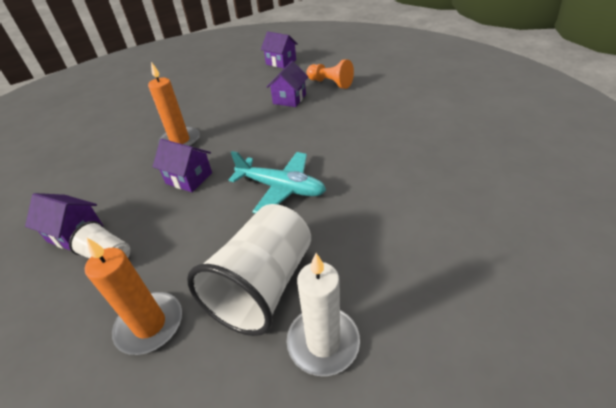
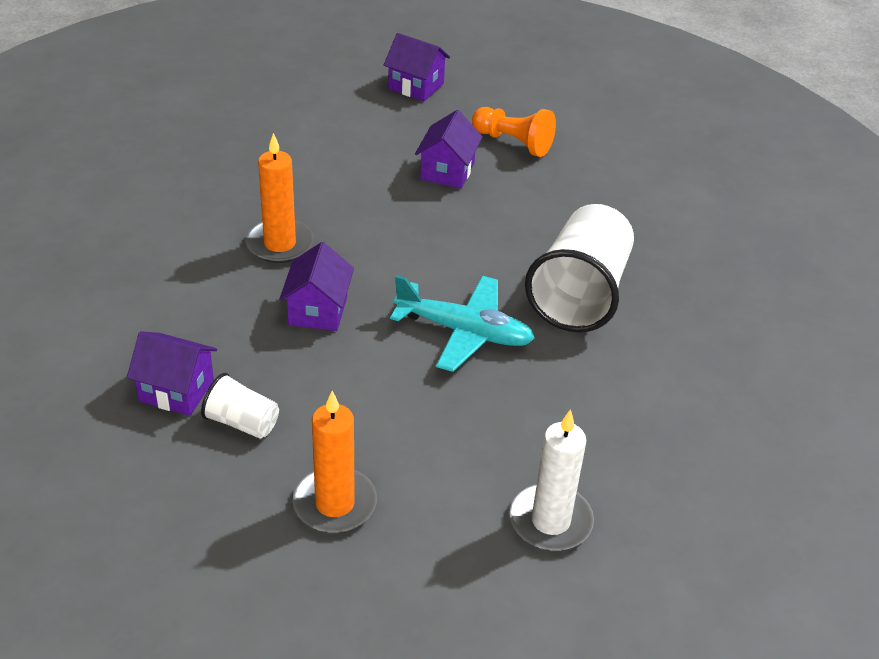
camera: 10 degrees left, 0 degrees up
purple house [153,139,212,192] -> purple house turned 75 degrees clockwise [279,242,354,331]
white cup [187,204,311,336] -> white cup moved to [525,204,634,332]

